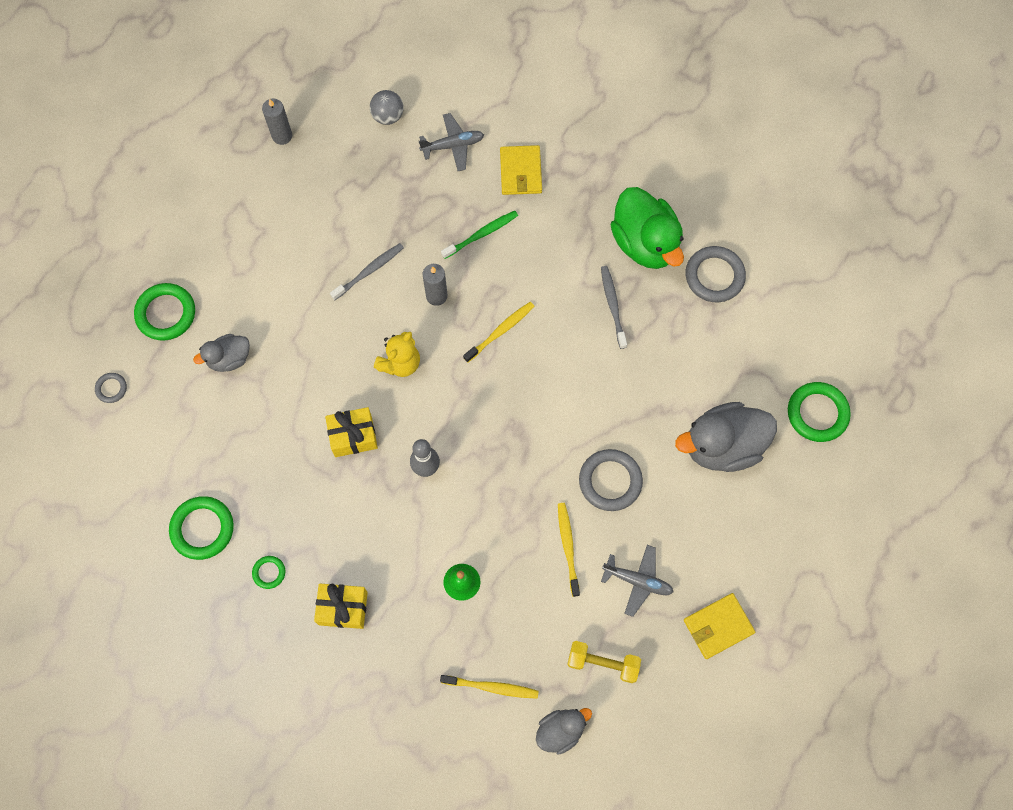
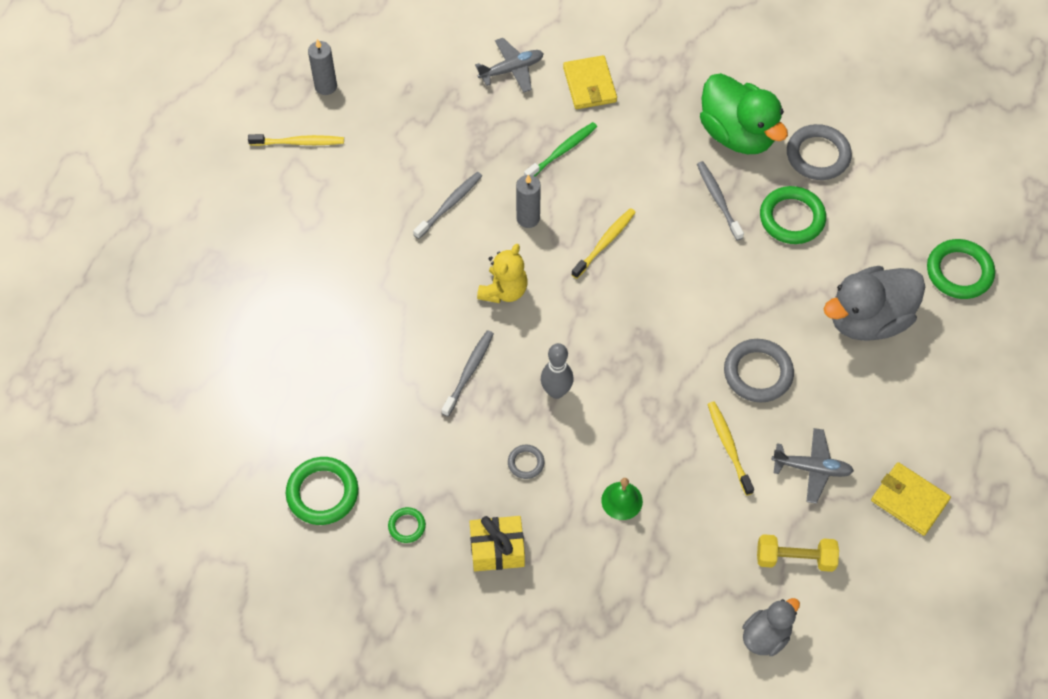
camera: 10 degrees left, 10 degrees down
grey ring [95,373,127,403] -> grey ring moved to [508,445,545,479]
green ring [134,283,195,341] -> green ring moved to [760,186,826,244]
grey duck [193,334,250,372] -> none
yellow gift [325,407,378,457] -> grey toothbrush [442,330,494,417]
grey ball [370,90,403,125] -> none
yellow toothbrush [440,675,539,699] -> yellow toothbrush moved to [248,134,344,146]
yellow wallet [684,593,755,659] -> yellow wallet turned 75 degrees clockwise [871,462,951,536]

